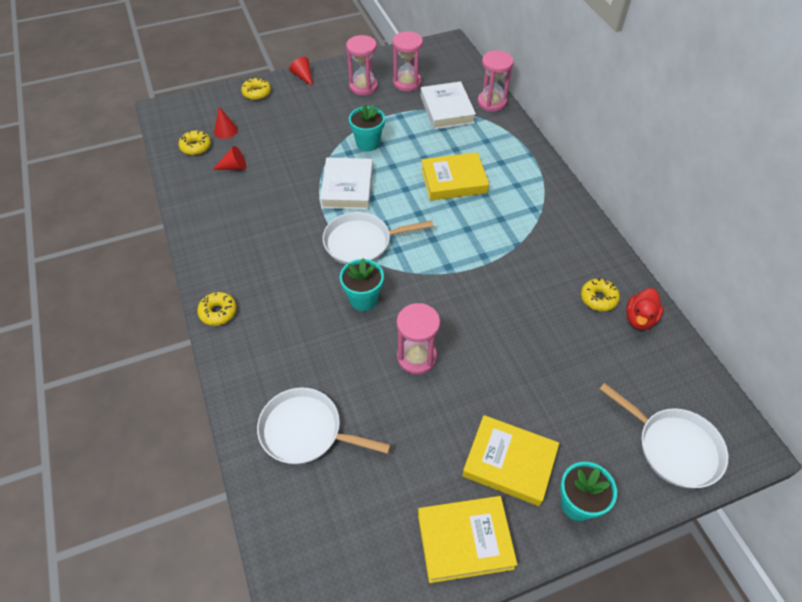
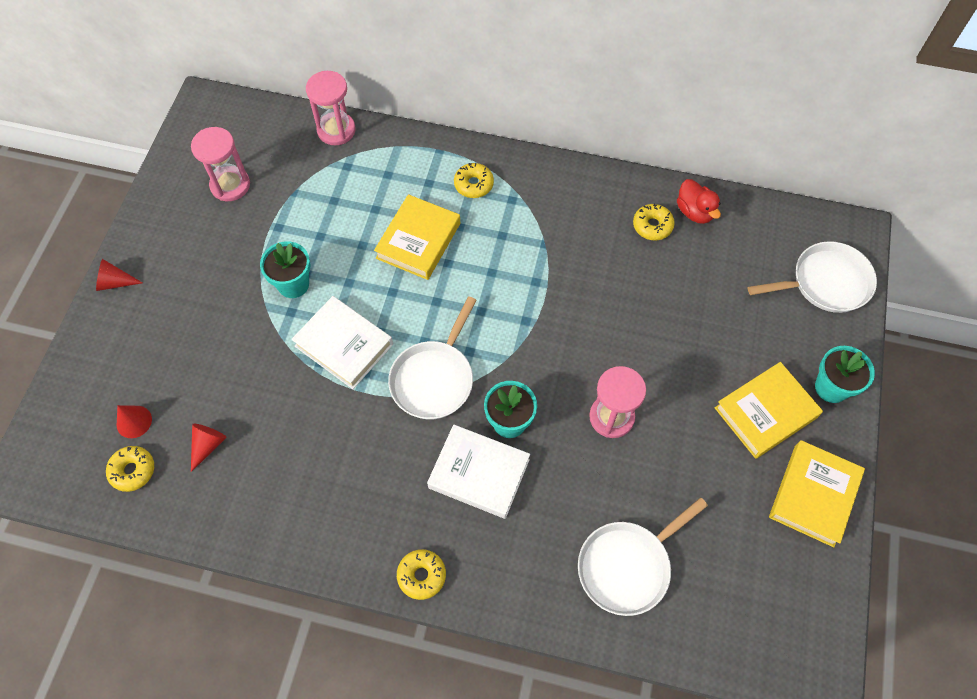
camera: 55 degrees left, 10 degrees up
yellow donut [241,77,271,100] -> yellow donut moved to [454,163,494,198]
pink hourglass [346,35,378,96] -> none
white book [421,81,476,130] -> white book moved to [427,425,530,519]

